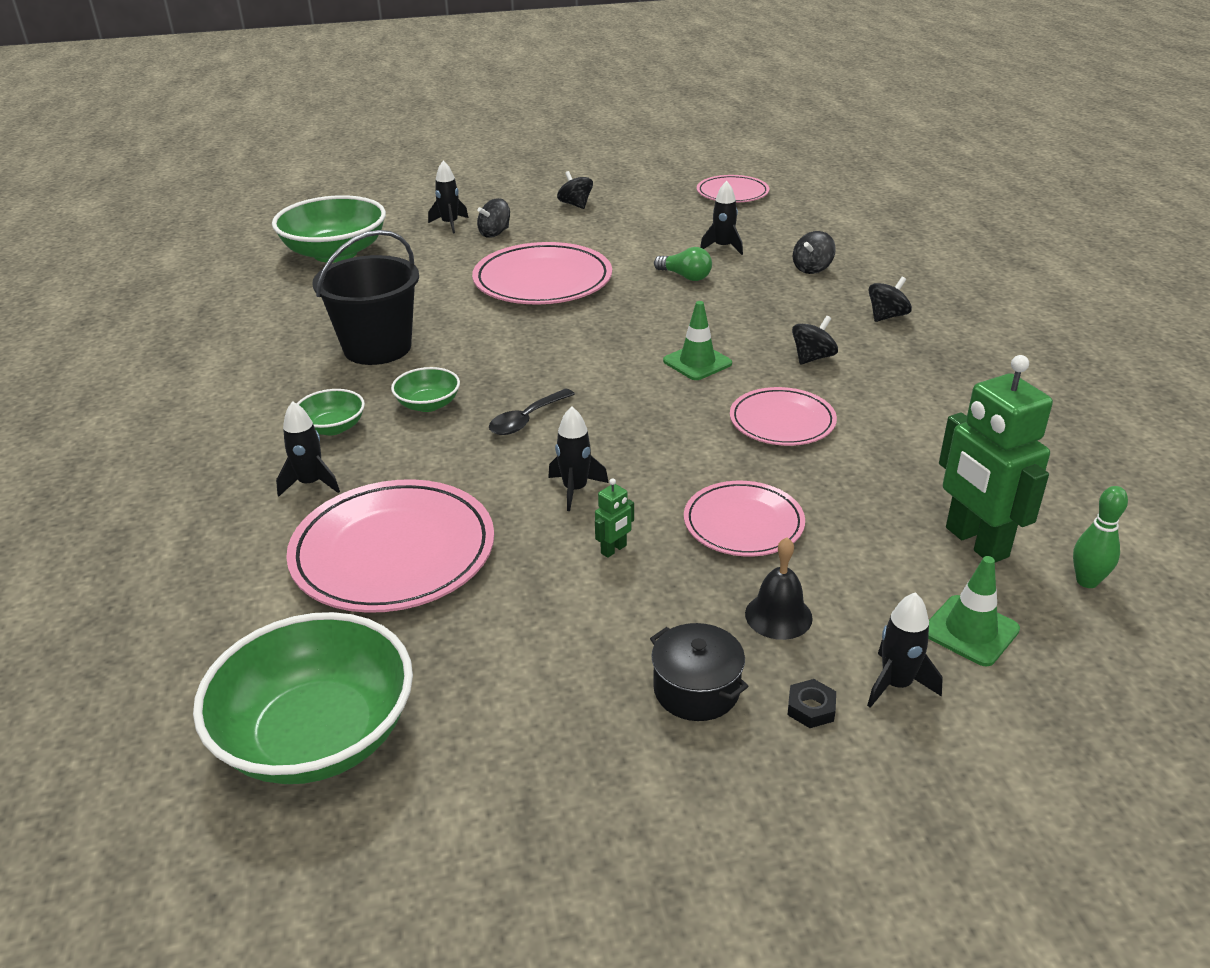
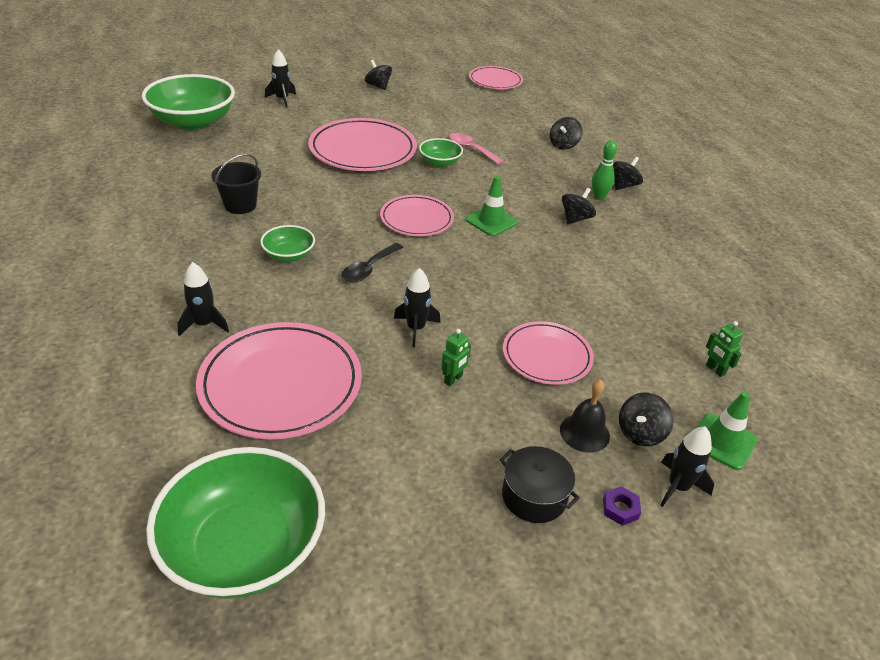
camera: 10 degrees left, 5 degrees up
green bowl [297,389,365,435] -> green bowl moved to [419,138,463,167]
black bucket [312,230,419,365] -> black bucket [212,154,261,214], size x0.59
black spinning top [477,198,510,238] -> black spinning top moved to [619,392,673,446]
green light bulb [654,247,712,281] -> pink spoon [449,133,504,165]
black rocket [700,181,743,255] -> none
pink plate [730,387,837,446] -> pink plate moved to [380,195,454,236]
black nut [787,679,836,728] -> purple nut [603,486,641,526]
green robot [939,355,1053,563] -> green robot [706,321,743,377], size x0.41
green bowling pin [1073,486,1128,588] -> green bowling pin moved to [592,140,617,200]

